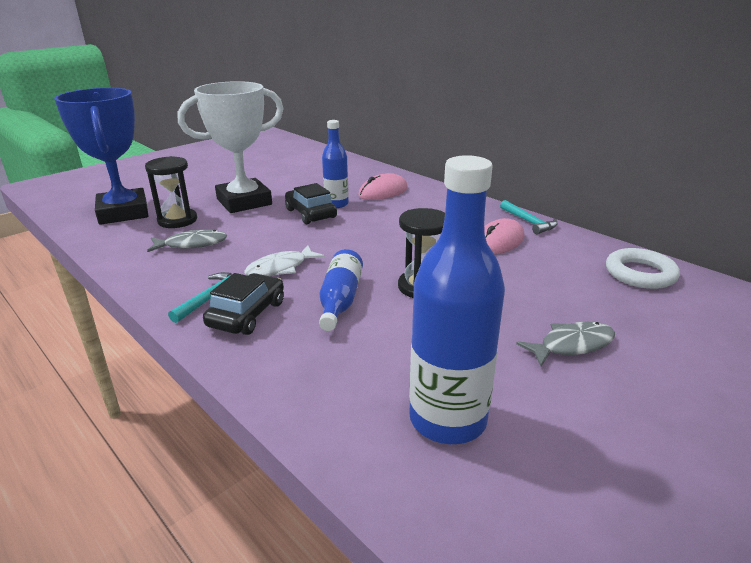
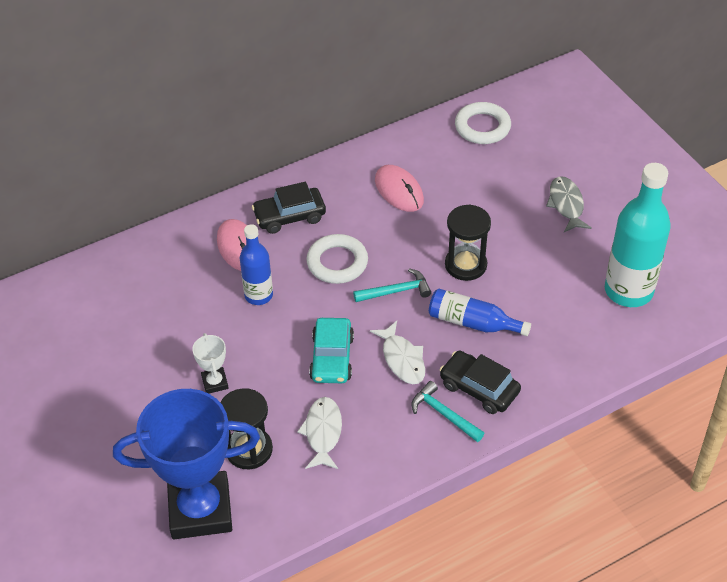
camera: 75 degrees left, 20 degrees up
grey fish [147,230,227,252] -> white fish [297,397,342,469]
white trophy [178,81,283,213] -> white trophy [192,333,228,393], size x0.41
black car [285,183,337,224] -> black car moved to [252,182,326,234]
blue bottle [409,155,505,444] -> turquoise bottle [605,163,671,307]
turquoise hammer [500,200,558,234] -> turquoise hammer moved to [353,268,431,302]
none -> white ring [306,234,368,284]
none -> turquoise car [309,318,354,383]

